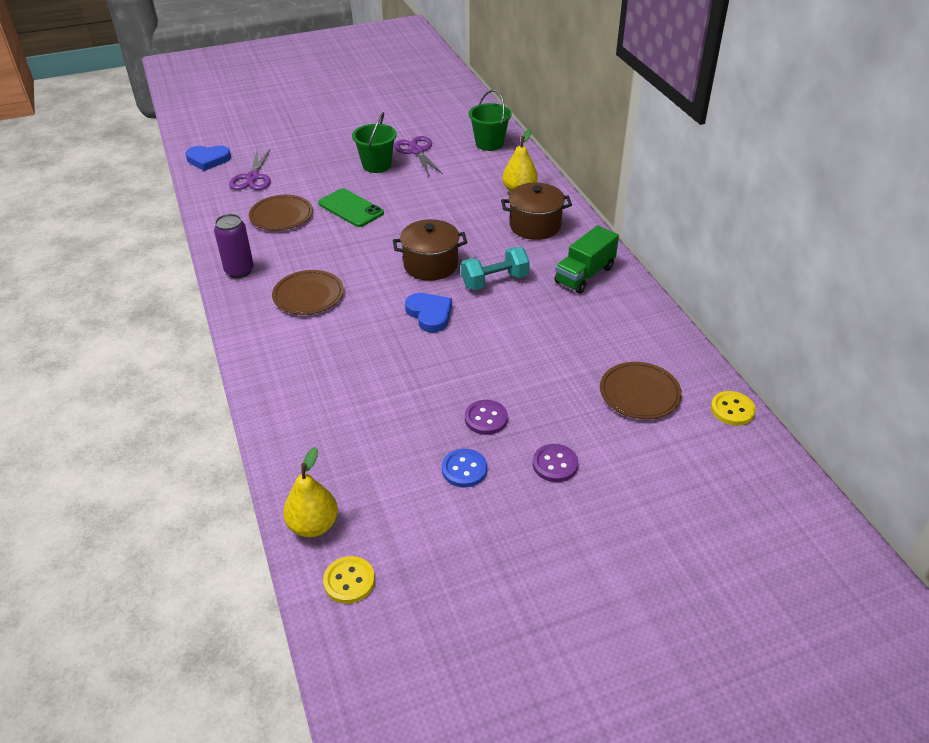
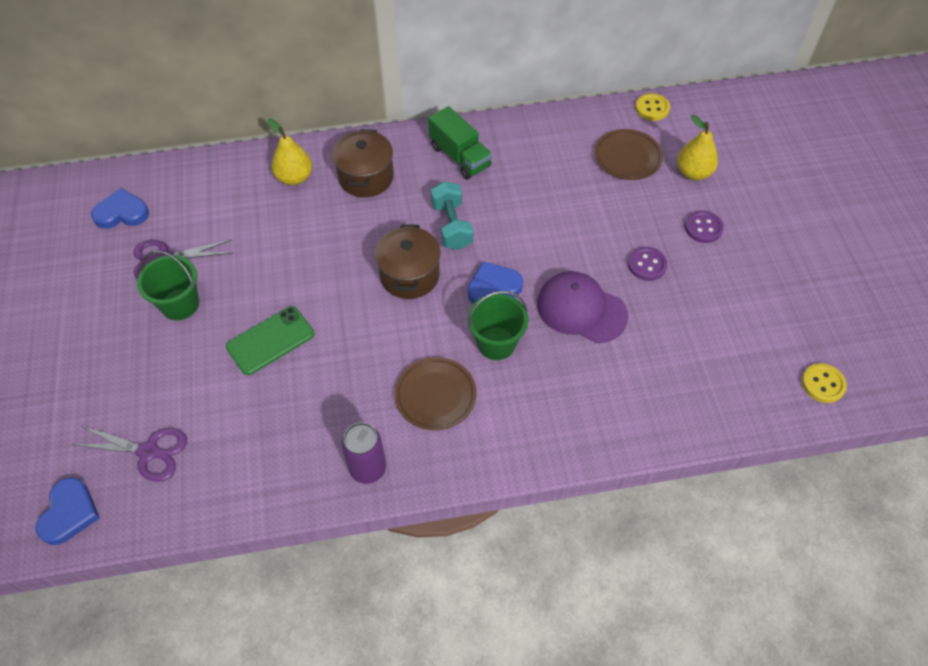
camera: 80 degrees left, 15 degrees up
brown plate [249,195,313,231] -> none
yellow pear [283,447,338,537] -> yellow pear moved to [677,115,718,180]
blue button [442,449,487,487] -> none
green bucket [469,90,512,151] -> green bucket moved to [468,290,529,360]
none -> blue heart [91,188,149,229]
none -> purple cap [537,271,628,343]

